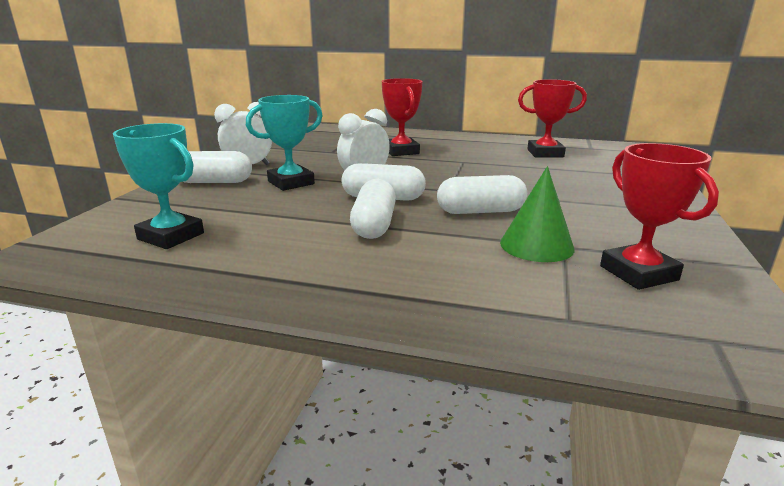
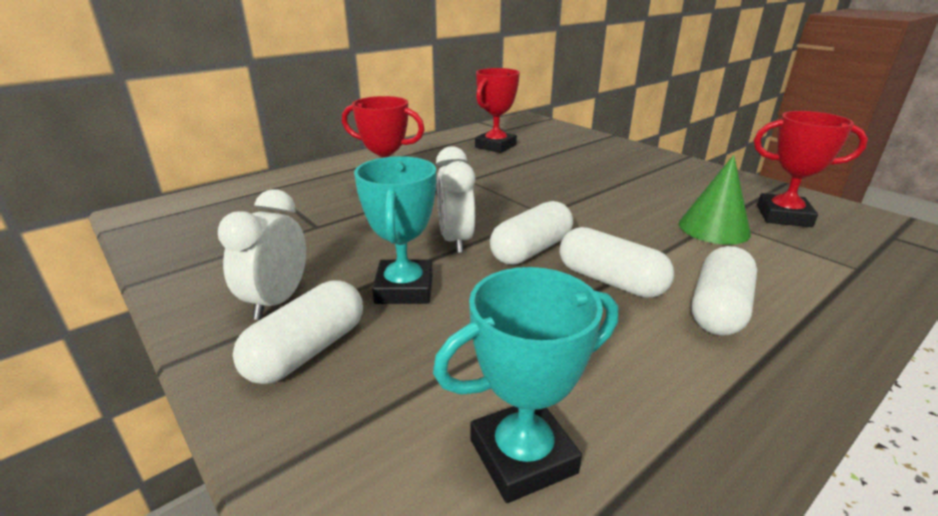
camera: 55 degrees left, 5 degrees up
white capsule [437,175,527,214] -> white capsule moved to [692,246,757,336]

